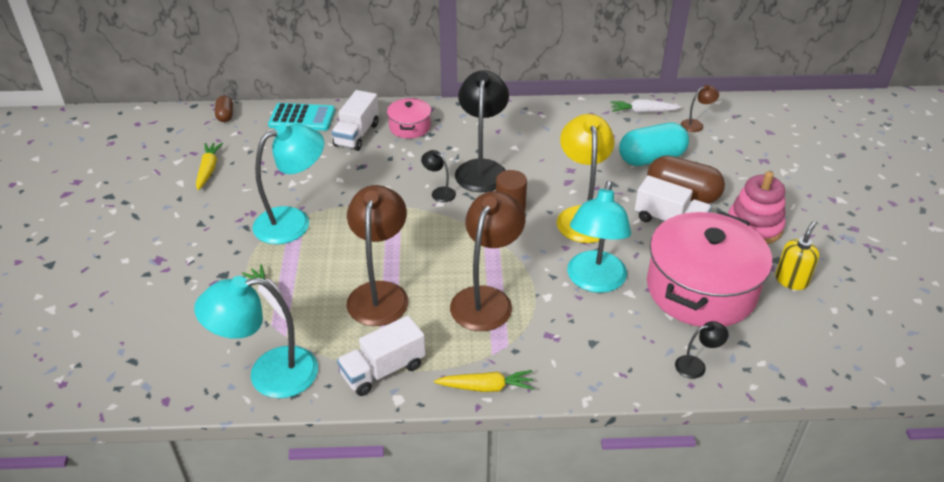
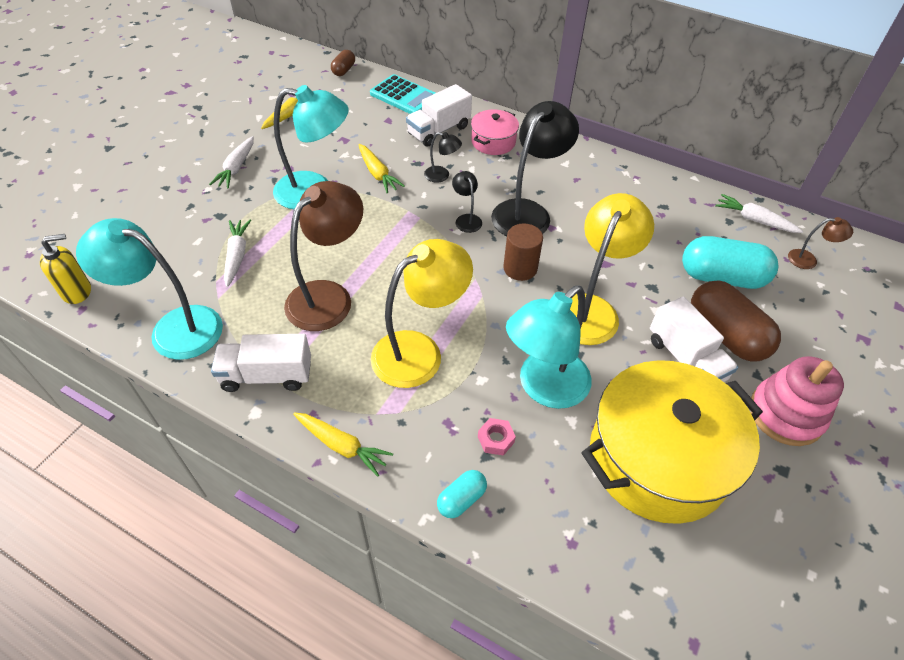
camera: 30 degrees right, 10 degrees up
brown lamp [450,191,525,331] -> yellow lamp [371,239,473,388]
pink pot [647,211,772,327] -> yellow pot [581,360,763,524]
black lamp [675,321,729,379] -> black lamp moved to [424,132,462,183]
yellow soap dispenser [775,221,819,290] -> yellow soap dispenser moved to [40,234,91,304]
none -> white carrot [209,136,254,188]
none -> yellow carrot [358,144,405,193]
none -> turquoise capsule [437,470,487,518]
none -> pink nut [478,418,516,456]

